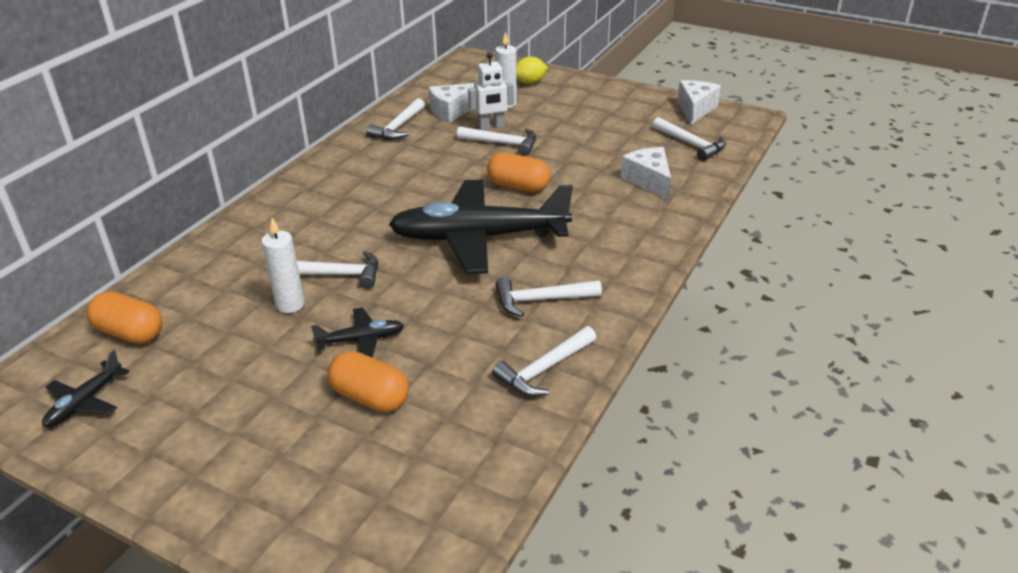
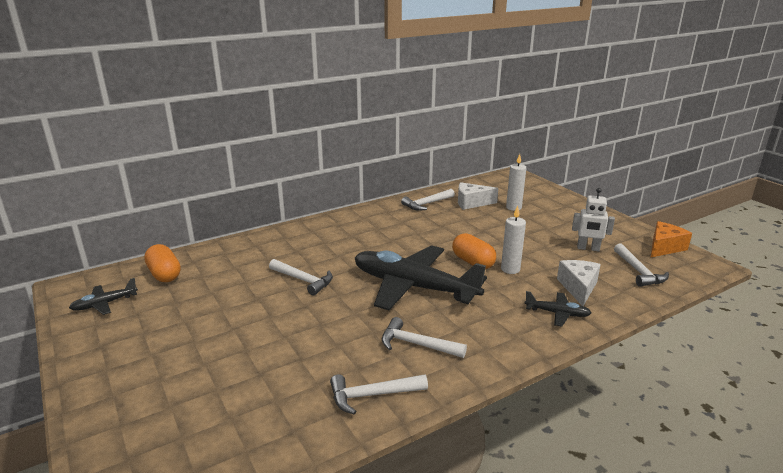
camera: 30 degrees right, 10 degrees down
white candle [261,218,305,313] -> white candle moved to [501,206,526,274]
black plane [311,307,404,358] -> black plane moved to [524,291,591,327]
orange capsule [328,351,409,412] -> none
white hammer [457,126,536,156] -> none
white robot [468,52,514,130] -> white robot moved to [572,188,615,251]
yellow lemon [516,56,548,84] -> none
white cheese [677,80,721,125] -> orange cheese [650,221,692,258]

